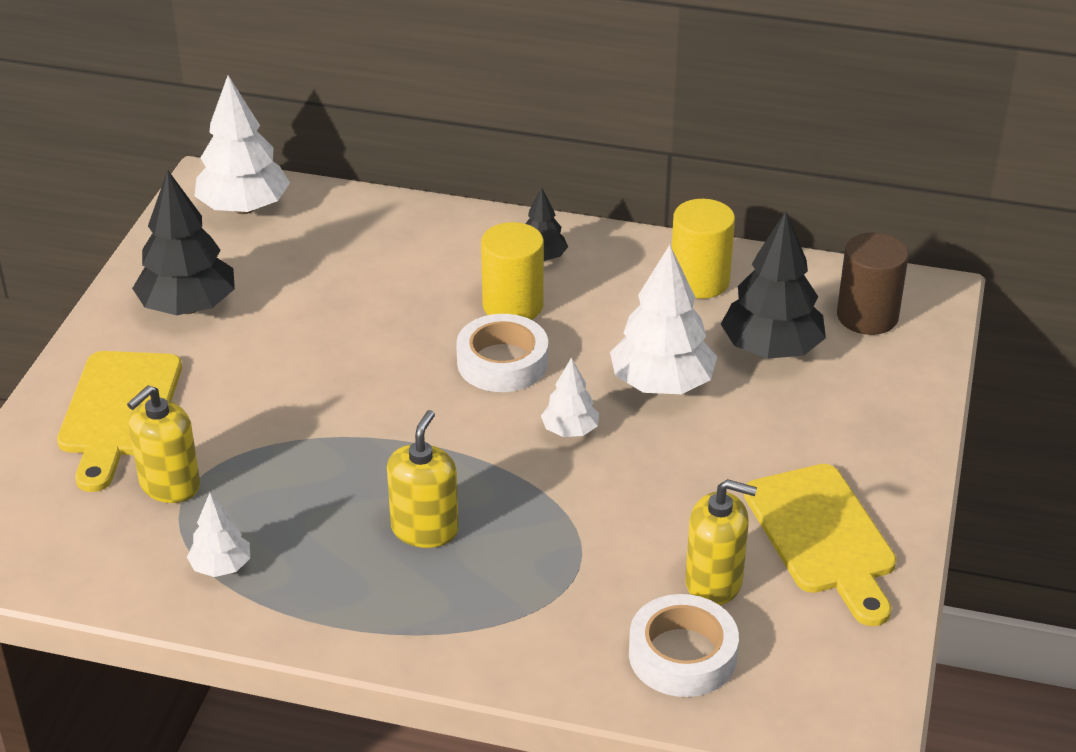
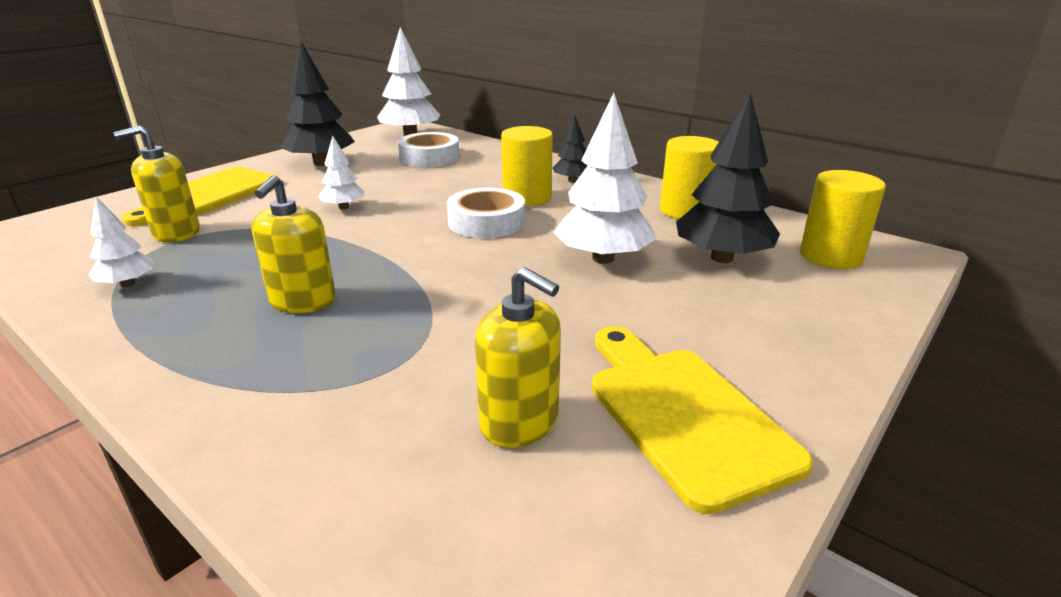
camera: 25 degrees right, 10 degrees down
yellow soap dispenser [387,410,459,548] -> yellow soap dispenser turned 150 degrees clockwise [251,175,336,313]
white tree [541,357,599,437] -> white tree moved to [318,135,365,210]
white tape [629,594,739,697] -> white tape moved to [397,132,459,167]
yellow cutting board [744,464,897,626] -> yellow cutting board turned 150 degrees clockwise [591,326,813,514]
brown cylinder [837,232,909,335] -> yellow cylinder [800,170,886,269]

